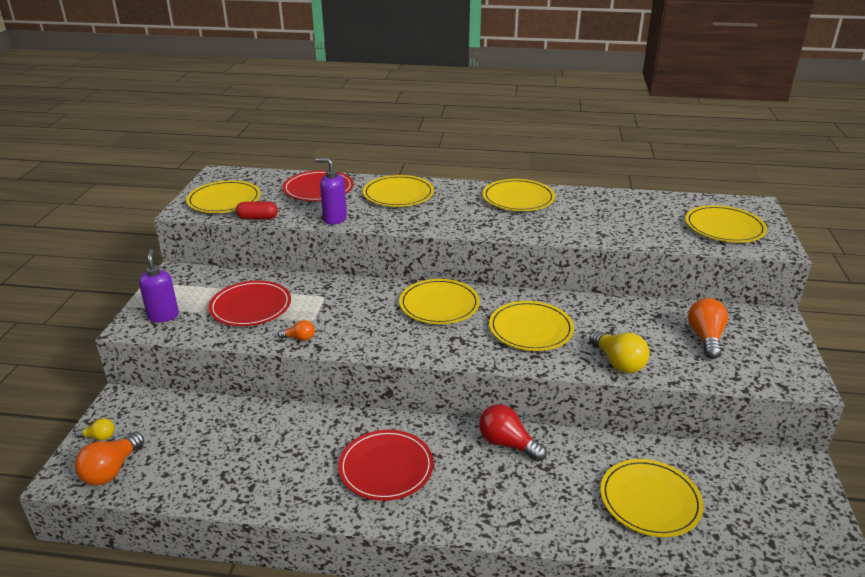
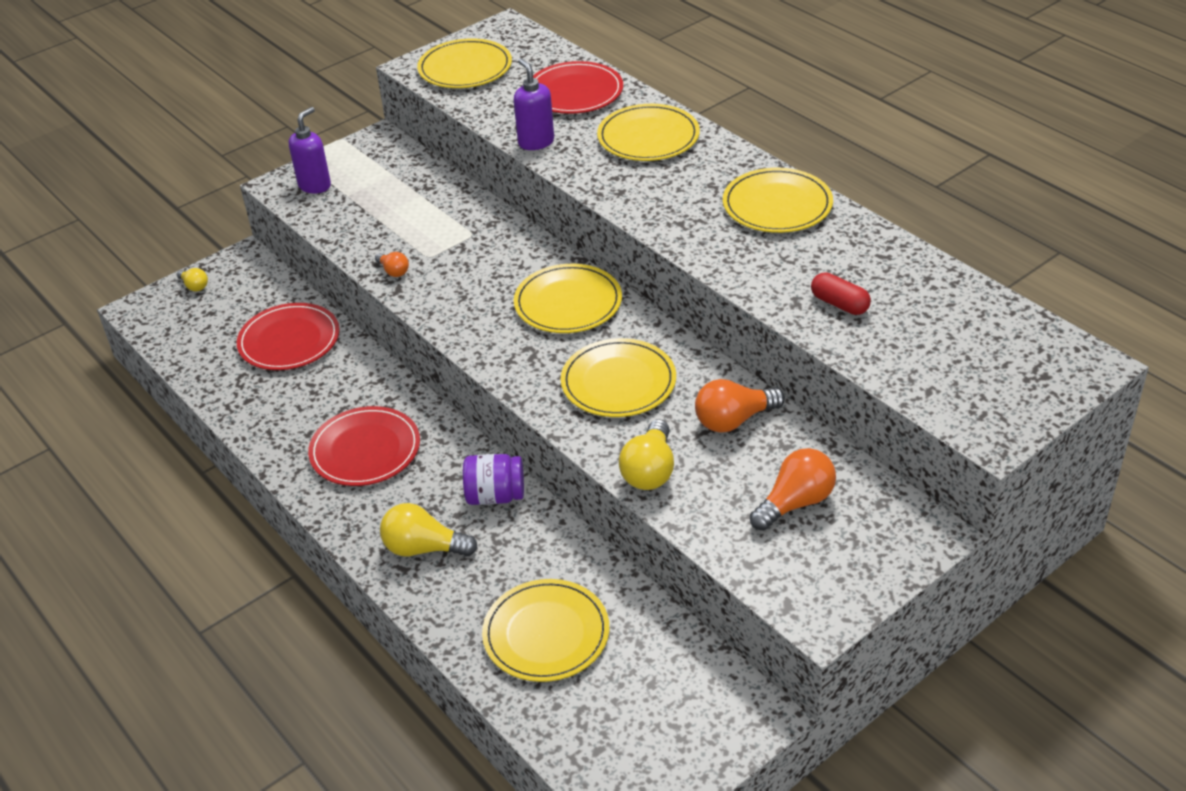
camera: 45 degrees right, 10 degrees up
orange light bulb [75,432,144,485] -> orange light bulb moved to [695,379,785,433]
red plate [209,280,291,326] -> red plate moved to [237,303,339,370]
red capsule [236,202,278,219] -> red capsule moved to [811,272,871,315]
red light bulb [479,404,547,461] -> purple jar [463,454,524,505]
yellow plate [685,205,767,243] -> none
none -> yellow light bulb [380,503,478,557]

